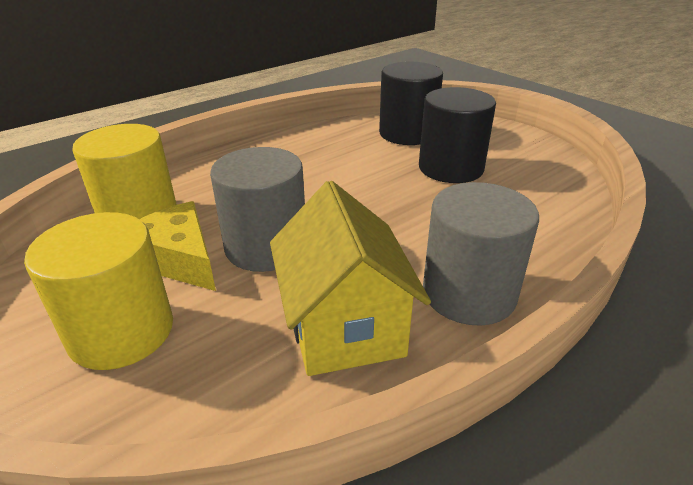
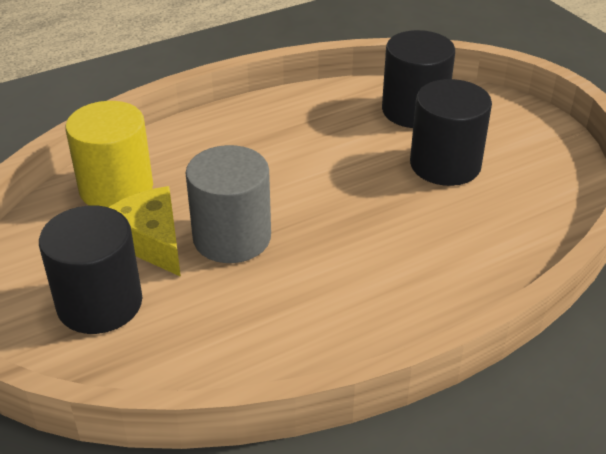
camera: 10 degrees right, 5 degrees up
yellow cylinder [24,212,173,370] -> black cylinder [39,206,142,334]
yellow house [270,181,431,376] -> none
grey cylinder [423,182,539,326] -> none

